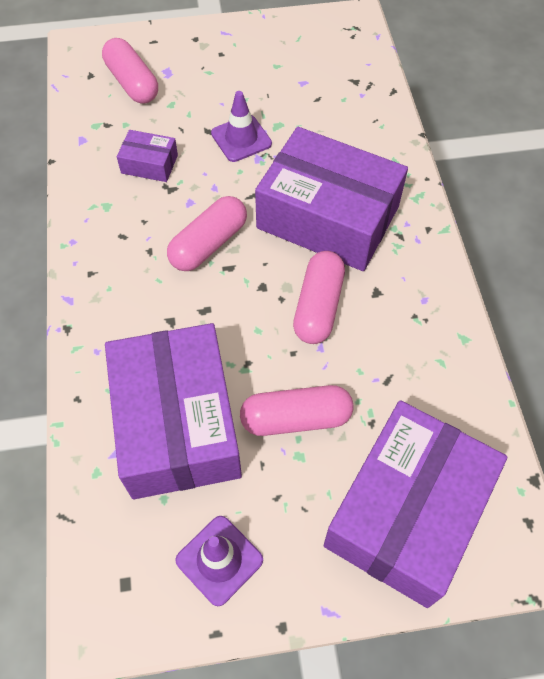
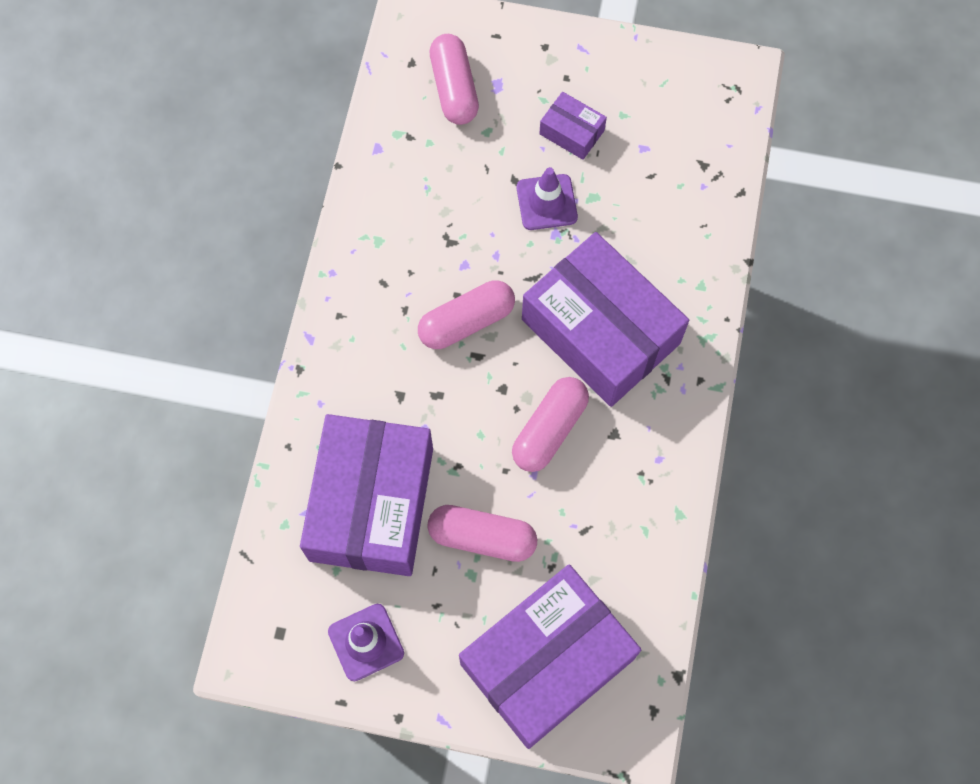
camera: 20 degrees right, 10 degrees up
purple box [117,130,178,182] -> purple box moved to [539,92,607,160]

